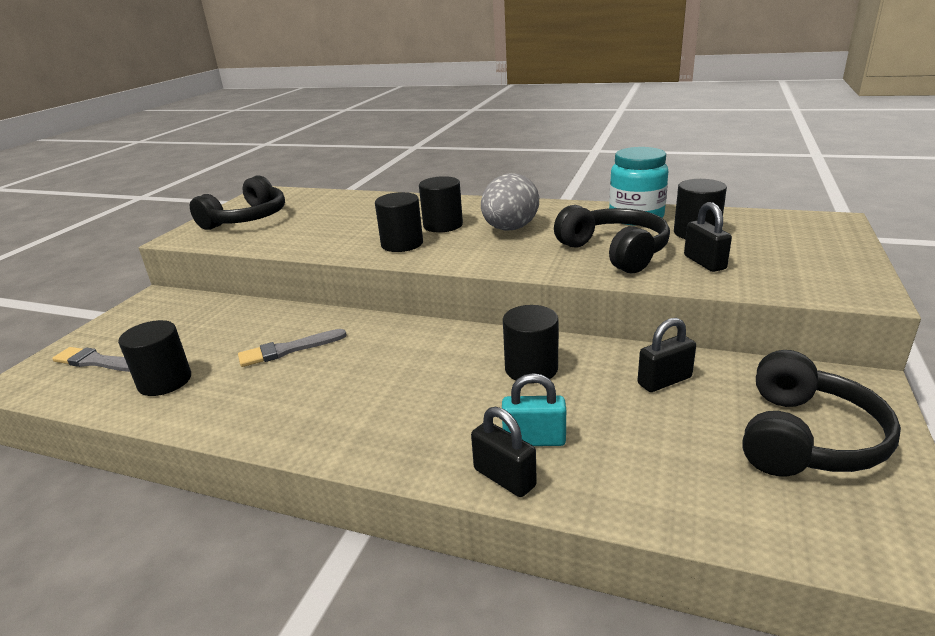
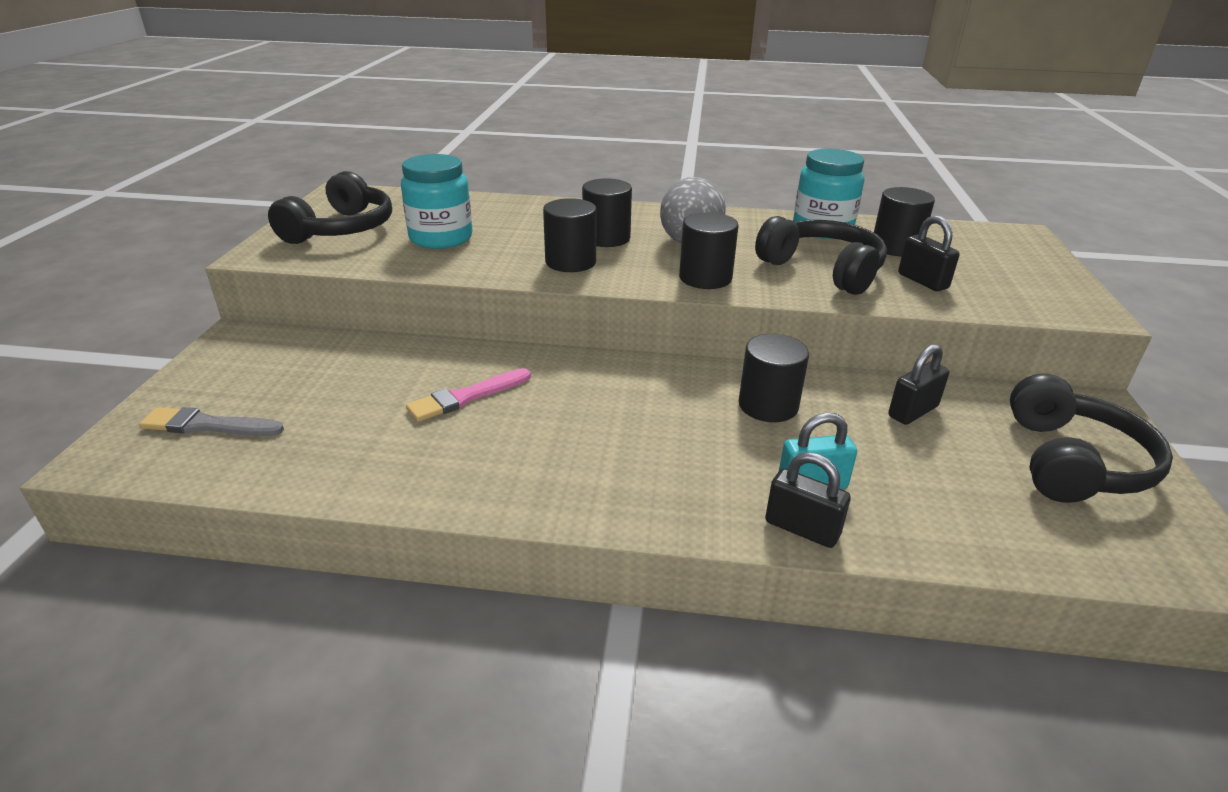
camera: 15 degrees left, 5 degrees up
black cylinder [118,320,191,396] -> black cylinder moved to [679,212,738,289]
grey brush [238,329,347,367] -> pink brush [406,368,531,422]
none -> turquoise jar [401,154,473,249]

